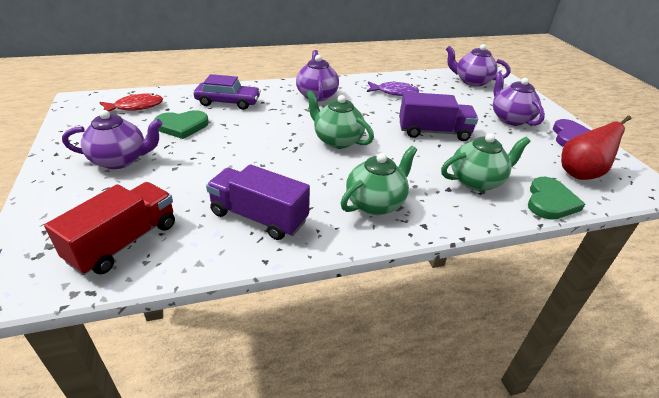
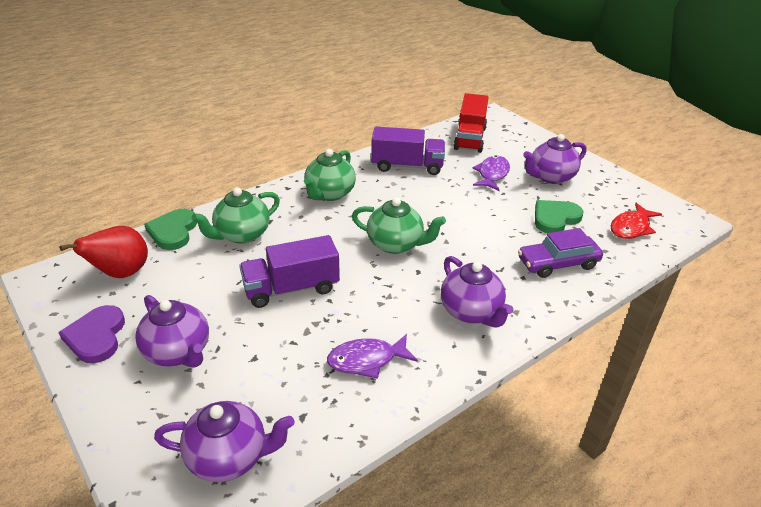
camera: 160 degrees right, 0 degrees up
none -> purple fish [473,155,510,191]

